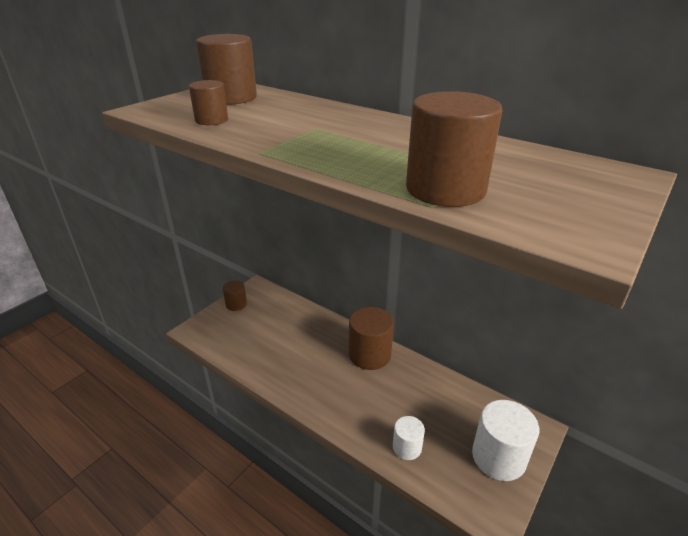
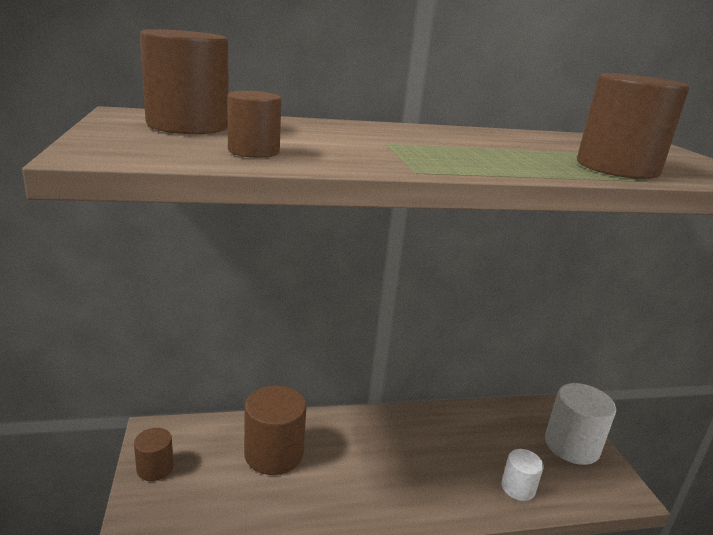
camera: 50 degrees left, 10 degrees down
brown cylinder [349,307,394,370] -> brown cylinder moved to [244,385,307,475]

